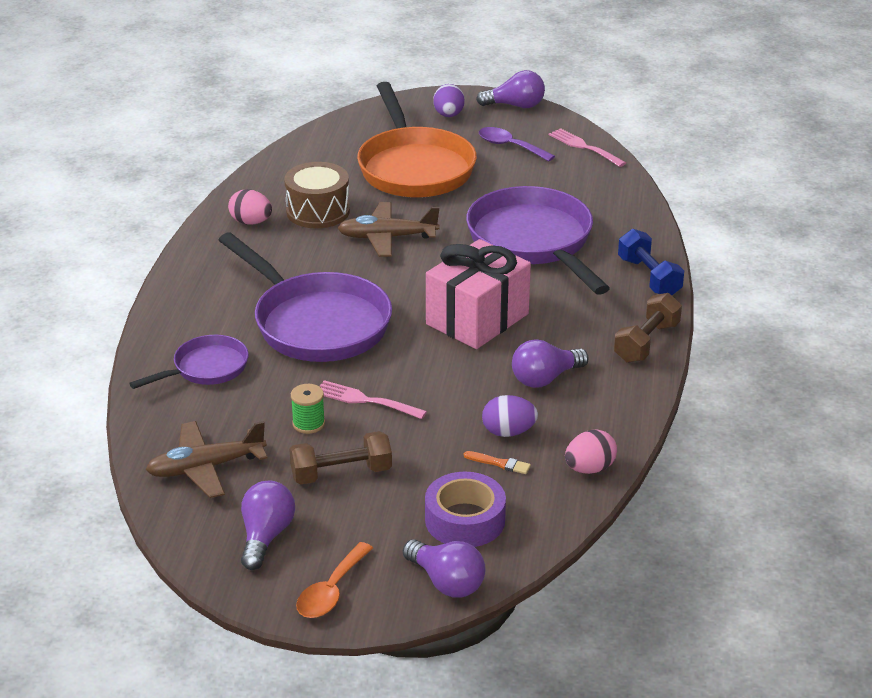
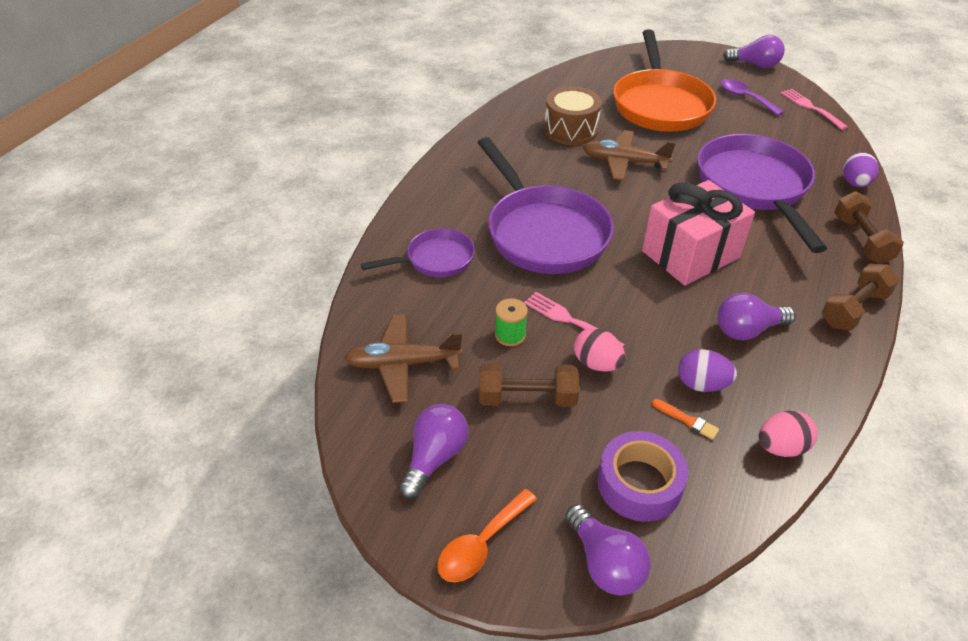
camera: 15 degrees right, 10 degrees up
pink egg [228,189,272,225] -> pink egg moved to [574,328,625,372]
purple egg [433,84,465,117] -> purple egg moved to [843,152,879,187]
blue dumbbell [618,229,684,295] -> brown dumbbell [834,192,904,264]

